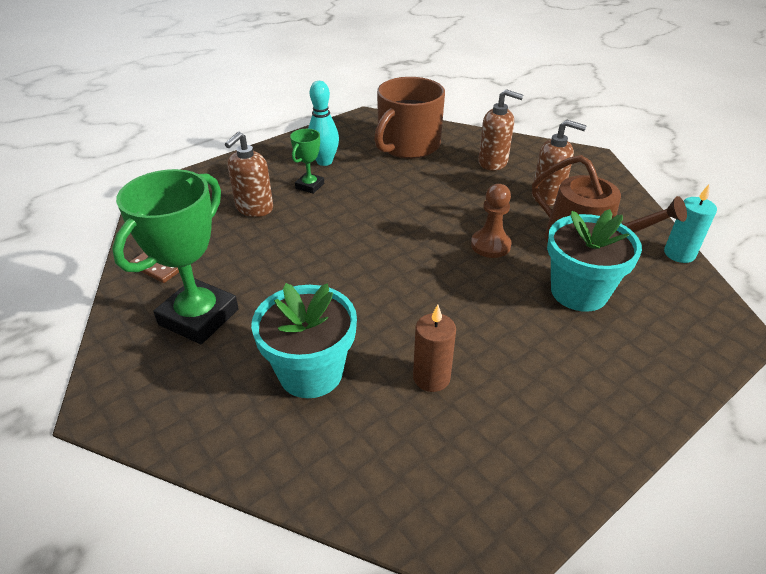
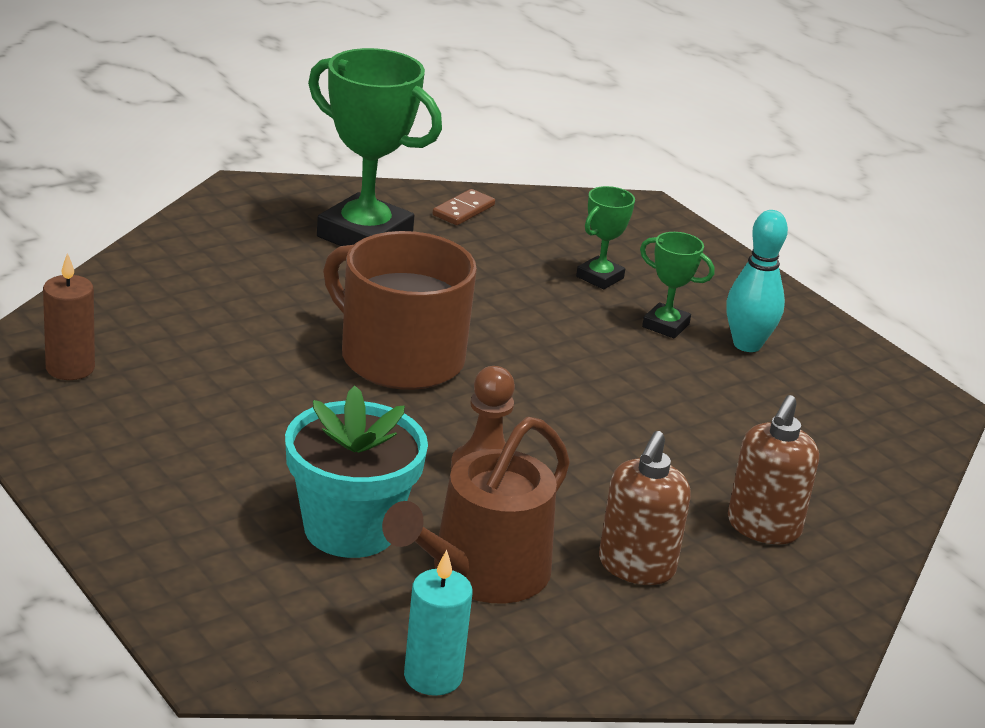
camera: 90 degrees right, 10 degrees down
brown soap dispenser [225,132,273,217] -> green trophy [576,186,635,289]
turquoise flower pot [251,283,357,398] -> none
brown mug [374,77,445,159] -> brown mug moved to [323,231,477,390]
brown candle [413,305,456,392] -> brown candle moved to [43,253,95,380]

